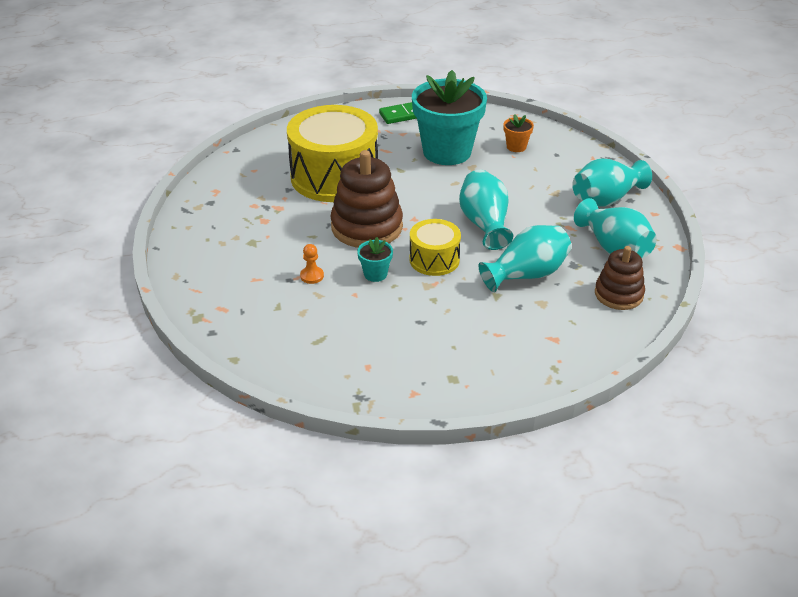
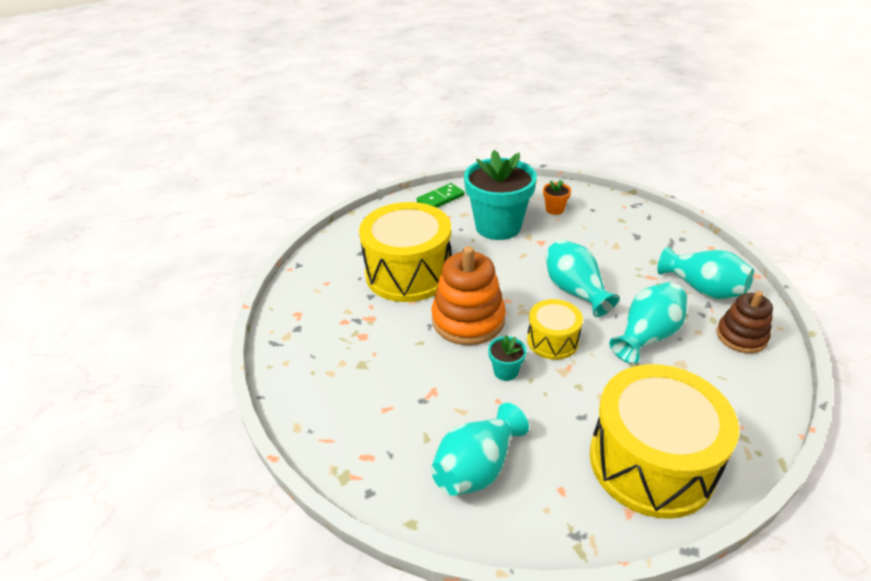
camera: 15 degrees left, 0 degrees up
orange pawn [300,244,324,284] -> none
brown stacking toy [330,150,403,248] -> orange stacking toy [432,246,506,345]
turquoise vase [572,158,652,207] -> turquoise vase moved to [431,403,529,496]
none -> yellow drum [590,364,739,519]

